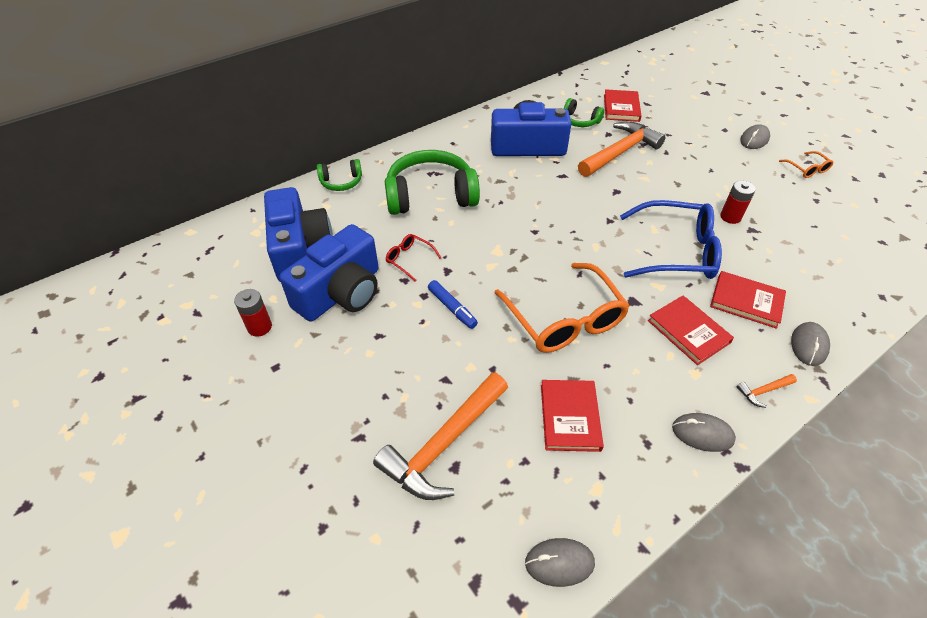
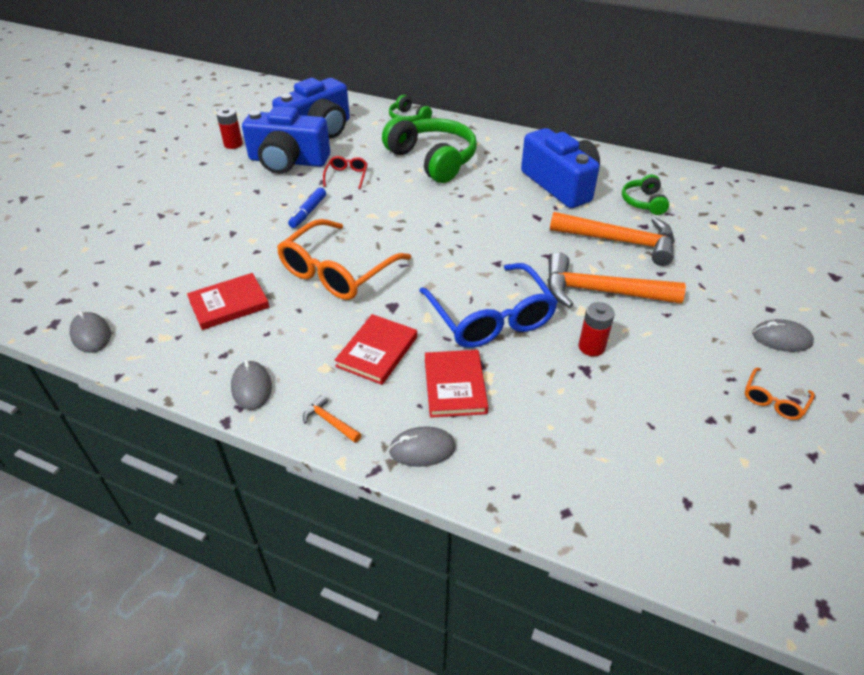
camera: 60 degrees right, 5 degrees down
orange hammer [373,372,508,500] -> orange hammer moved to [547,253,686,308]
red book [604,89,642,122] -> none

